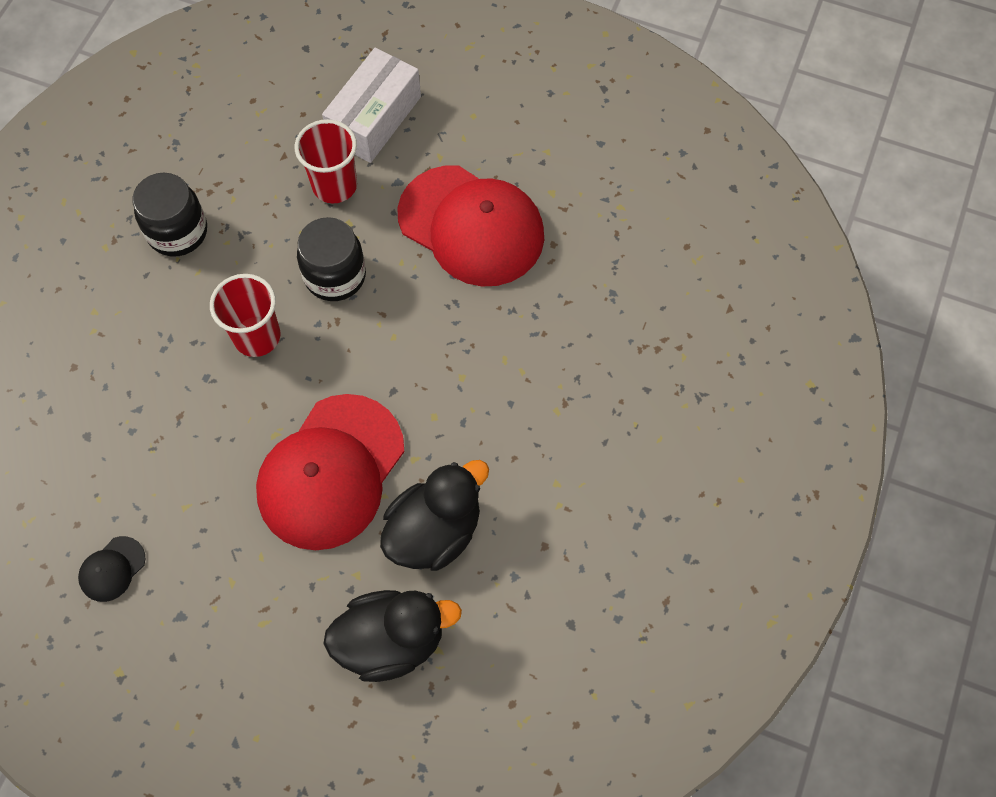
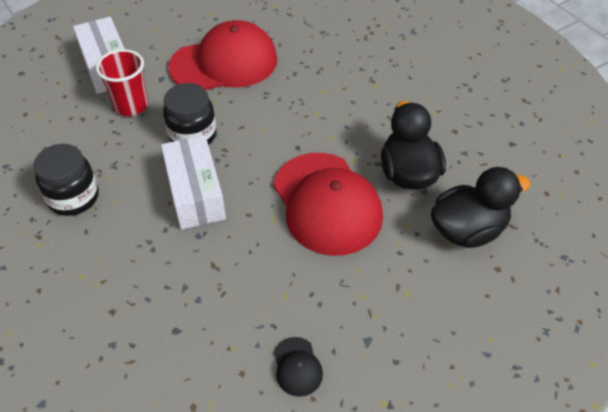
camera: 55 degrees left, 15 degrees down
red cup [210,274,280,357] -> white box [161,135,226,230]
black duck [323,590,462,682] -> black duck turned 45 degrees clockwise [431,167,530,248]

